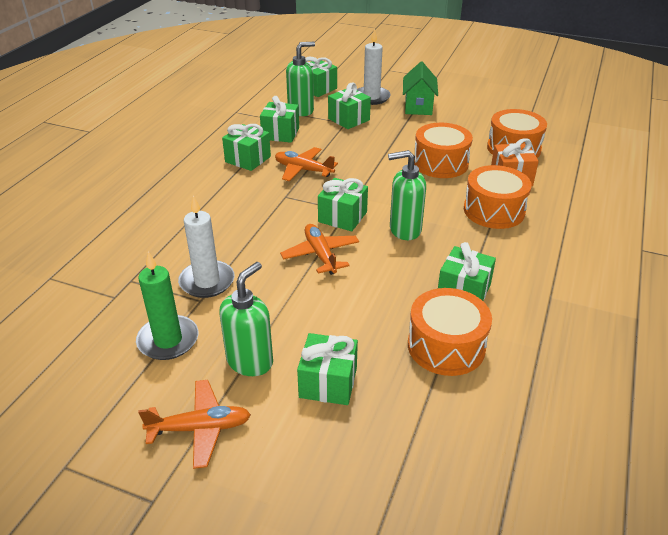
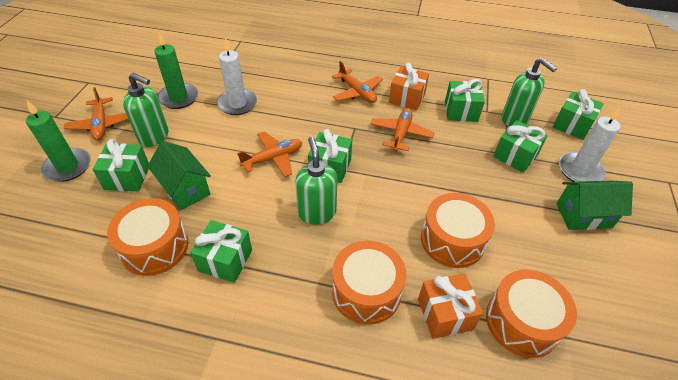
camera: 80 degrees right, 10 degrees up
green gift [222,124,271,171] -> orange gift [389,63,429,111]
none -> green candle [26,100,91,182]
none -> green house [147,141,211,210]
none -> orange plane [332,61,383,103]

